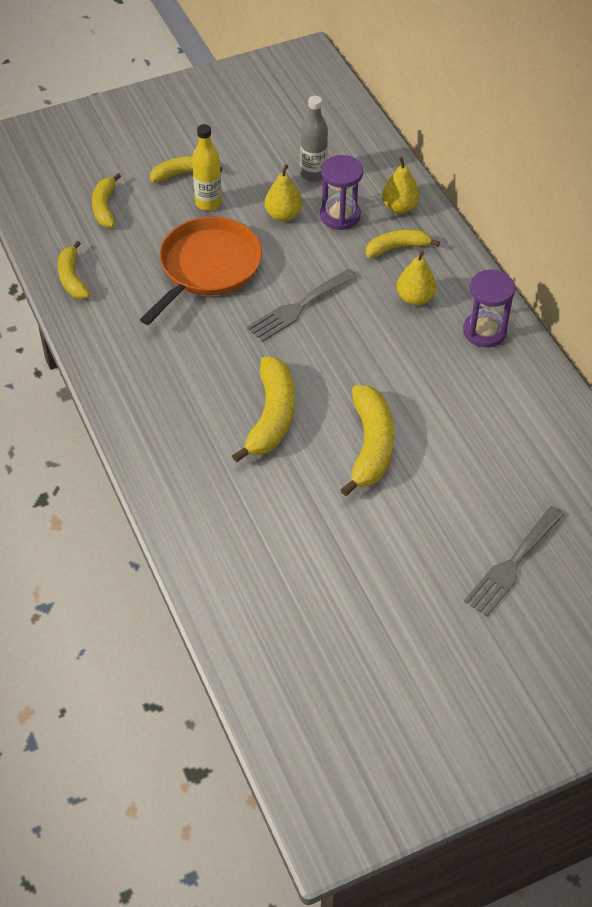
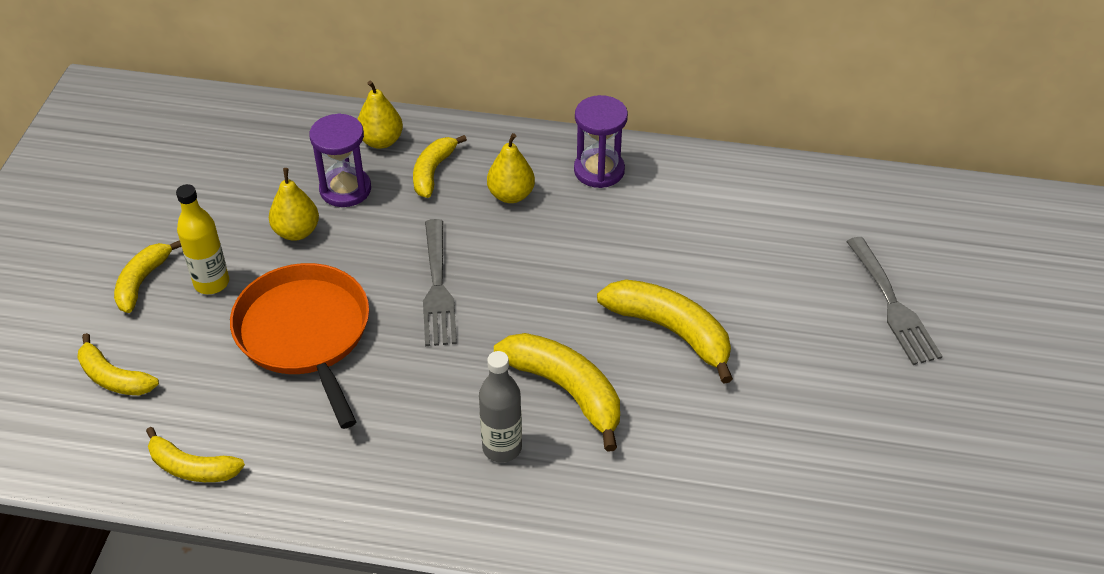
camera: 55 degrees left, 5 degrees down
grey bottle [300,96,328,182] -> grey bottle moved to [479,351,522,463]

